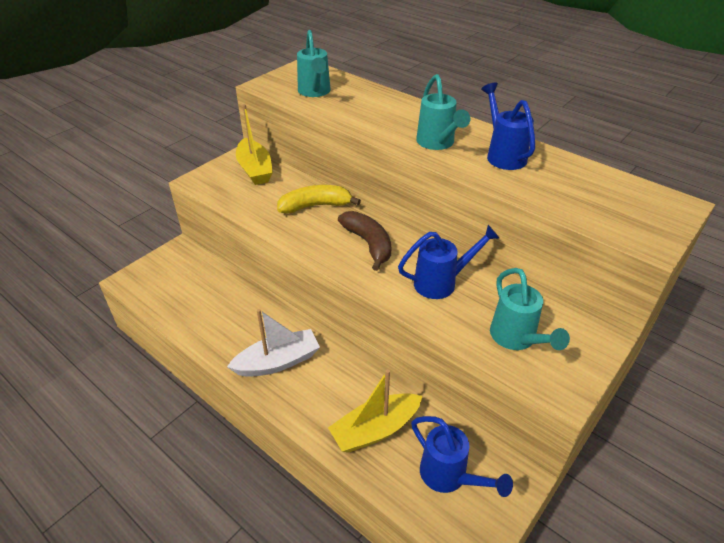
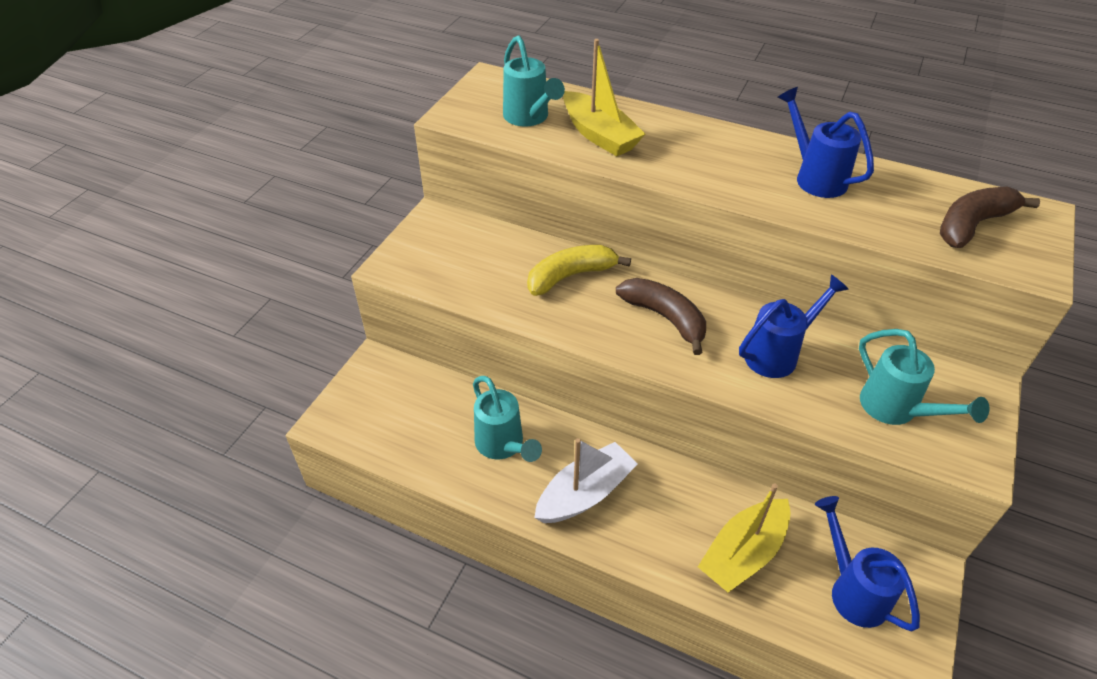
camera: 15 degrees left, 5 degrees up
yellow boat [236,104,273,185] -> yellow boat moved to [563,39,645,156]
blue watering can [411,416,513,497] -> blue watering can turned 150 degrees counterclockwise [815,496,920,631]
turquoise watering can [416,74,470,150] -> turquoise watering can moved to [473,376,542,462]
none -> brown banana [940,187,1040,248]

